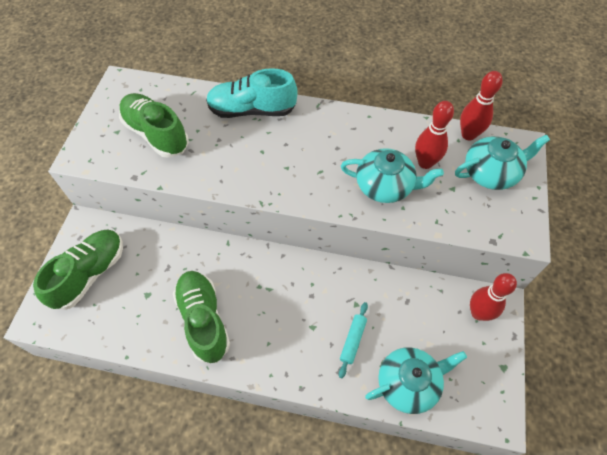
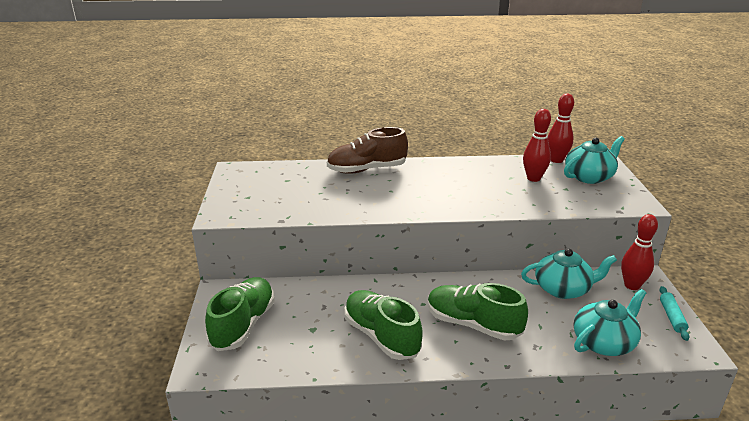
camera: 15 degrees left, 30 degrees down
green shoe [119,93,189,158] -> green shoe moved to [428,283,528,340]
turquoise shoe [206,68,298,118] -> brown shoe [327,127,408,174]
turquoise rolling pin [339,302,368,378] -> turquoise rolling pin moved to [660,286,690,341]
turquoise teapot [341,148,444,203] -> turquoise teapot moved to [521,248,617,299]

